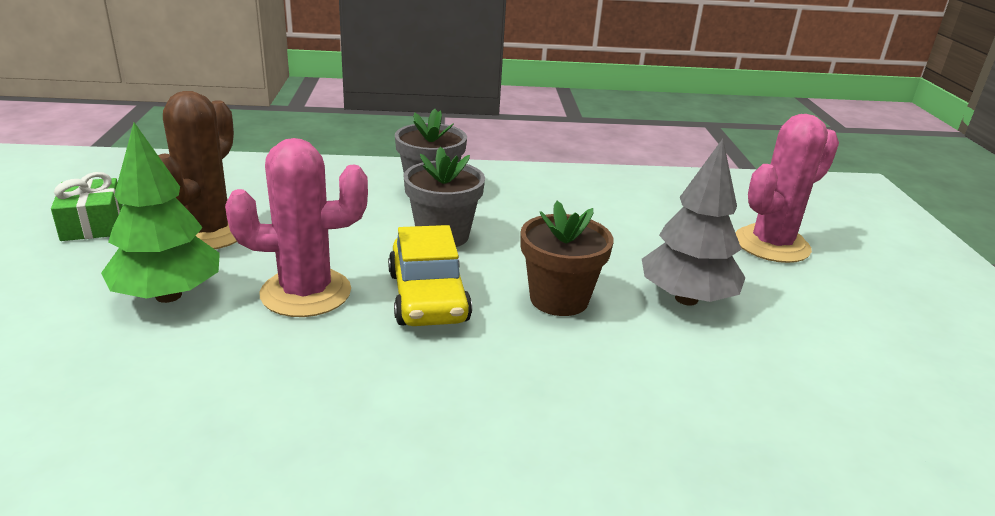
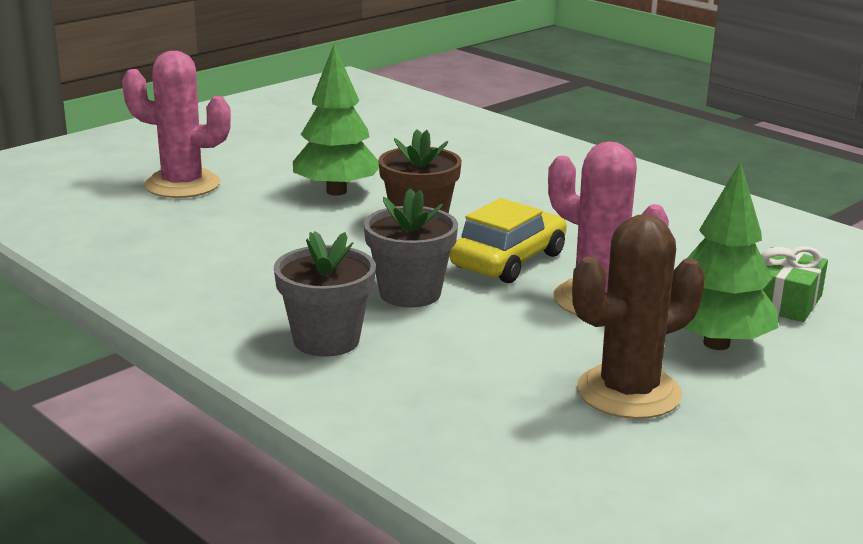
camera: 130 degrees left, 5 degrees down
green gift [51,172,123,241] -> green gift moved to [761,246,828,322]
grey tree [642,139,746,306] -> green tree [293,44,379,196]

